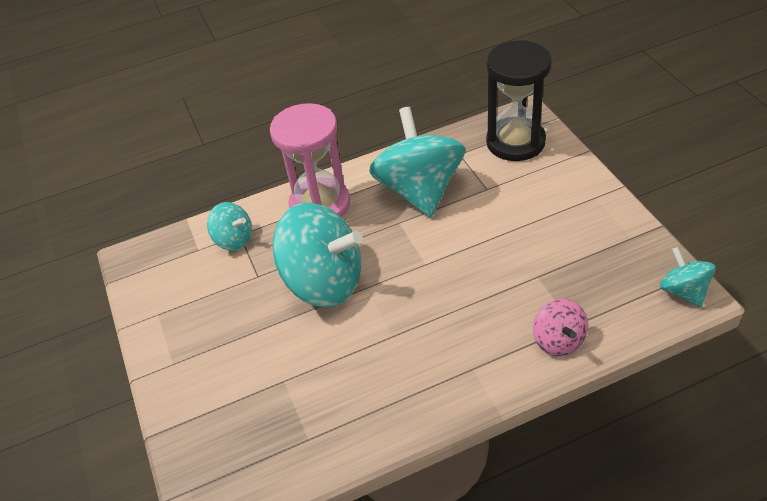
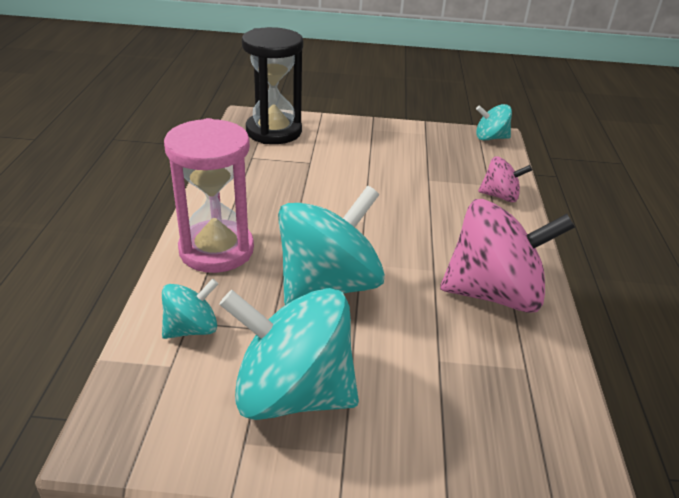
camera: 70 degrees left, 10 degrees down
turquoise spinning top [369,107,465,217] -> turquoise spinning top moved to [219,288,359,420]
none -> pink spinning top [440,199,575,313]

